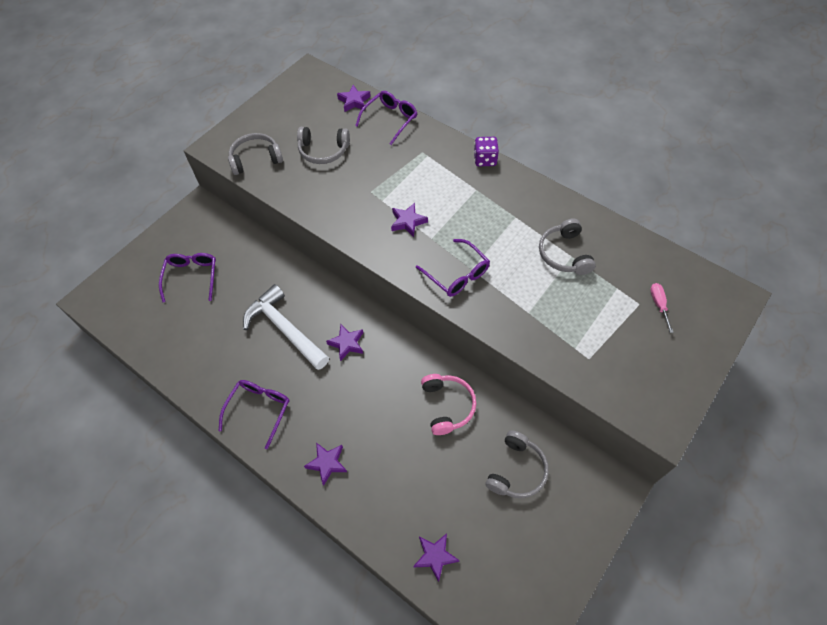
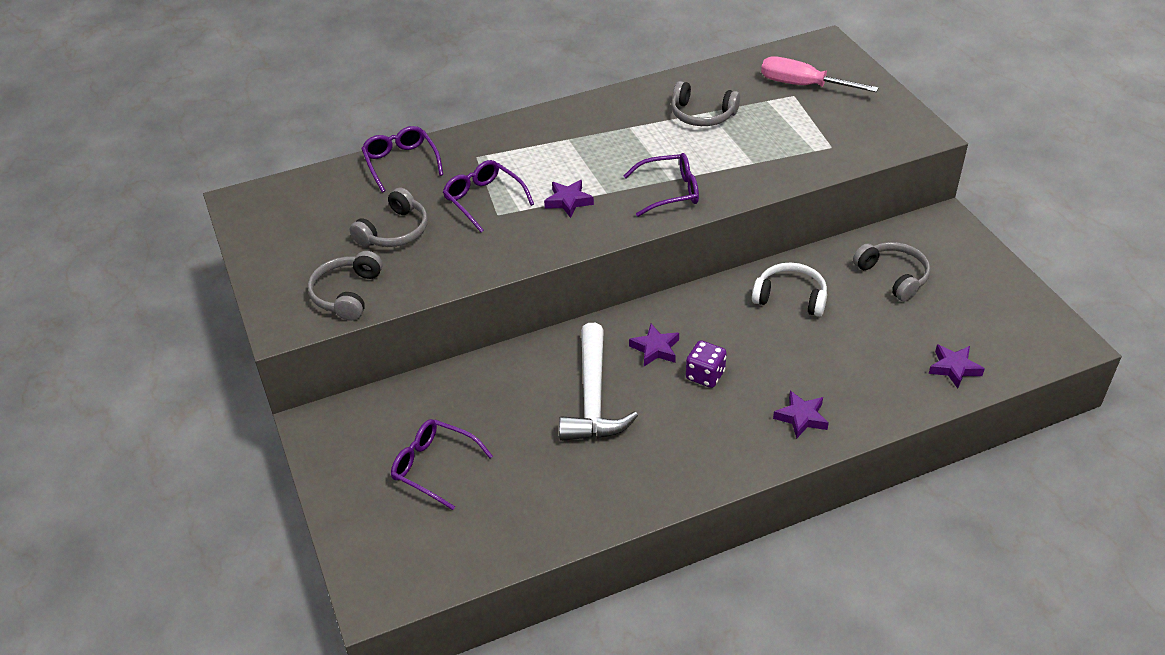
camera: 60 degrees left, 15 degrees down
purple glasses [219,380,289,449] -> purple glasses moved to [443,160,534,233]
white hammer [243,284,329,370] -> white hammer turned 75 degrees counterclockwise [559,323,638,441]
purple star [337,85,371,112] -> none
pink headphones [421,374,476,435] -> white headphones [752,263,827,317]
purple dice [474,137,499,166] -> purple dice moved to [686,340,727,388]
pink screwdriver [650,283,674,333] -> pink screwdriver [761,56,879,92], size x1.98

